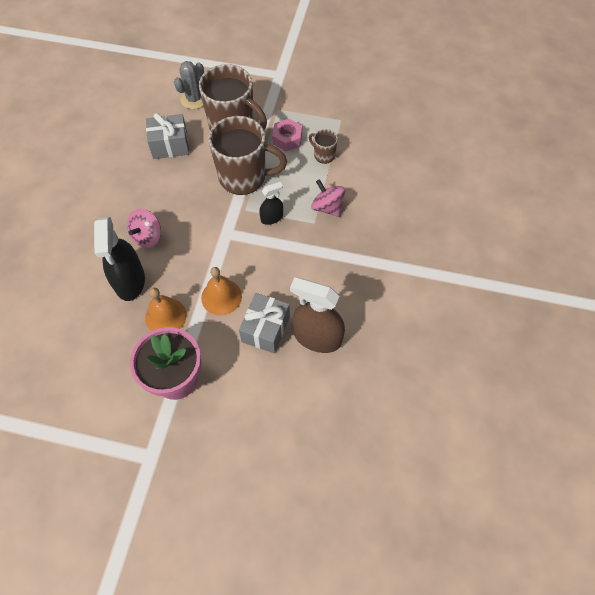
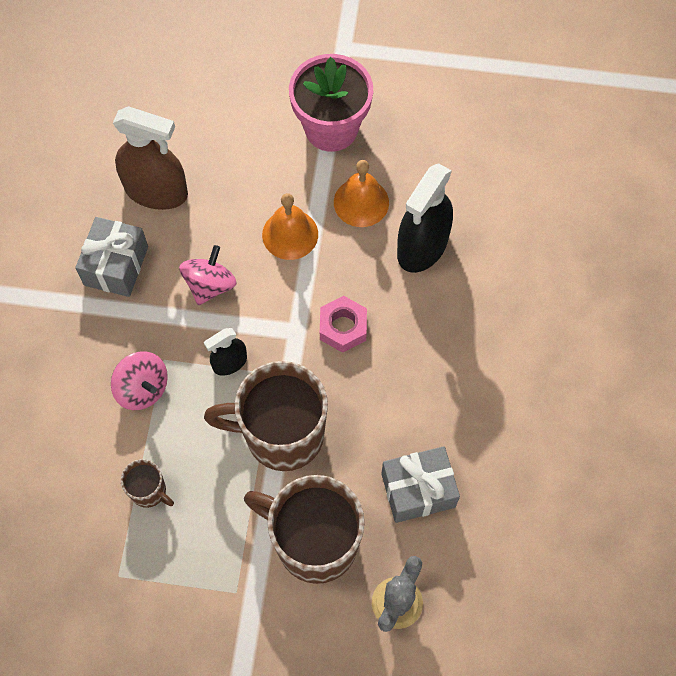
camera: 175 degrees right, 5 degrees up
black spray bottle [94,217,145,301] -> black spray bottle turned 135 degrees counterclockwise [397,163,453,273]
pink spinning top [127,209,161,248] -> pink spinning top moved to [179,245,236,305]
grey gift [239,293,290,353] -> grey gift moved to [75,217,148,297]
pink nut [272,119,302,151] -> pink nut moved to [320,296,367,353]

